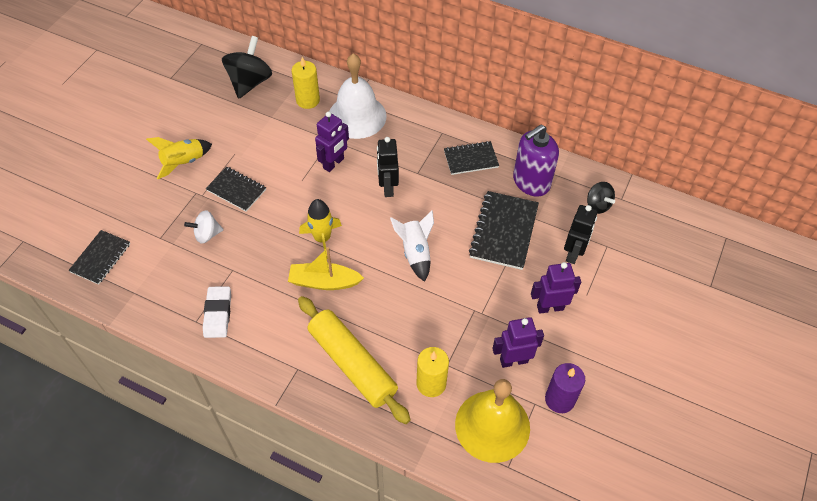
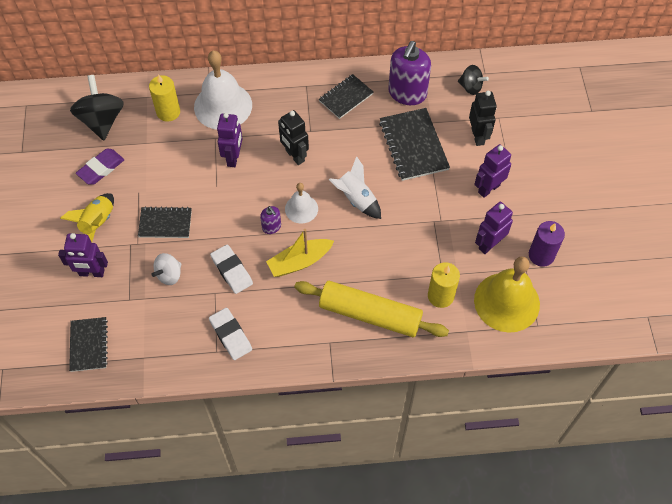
camera: 30 degrees left, 5 degrees up
yellow rocket [299,199,342,259] -> purple soap dispenser [260,206,281,234]
none -> purple robot [58,233,108,277]
none -> purple eraser [76,149,124,185]
none -> white eraser [210,244,253,294]
none -> white bell [285,183,318,223]

